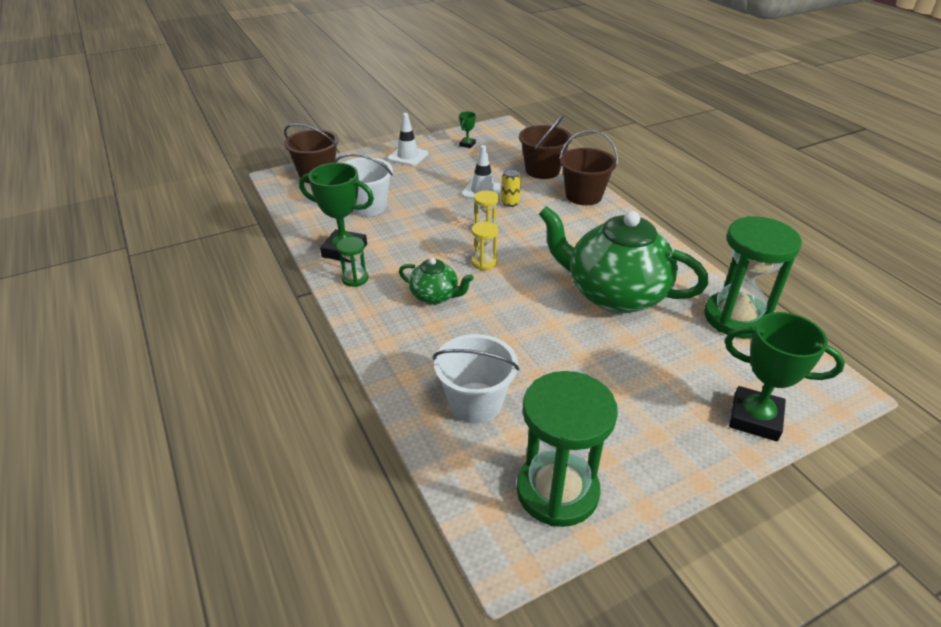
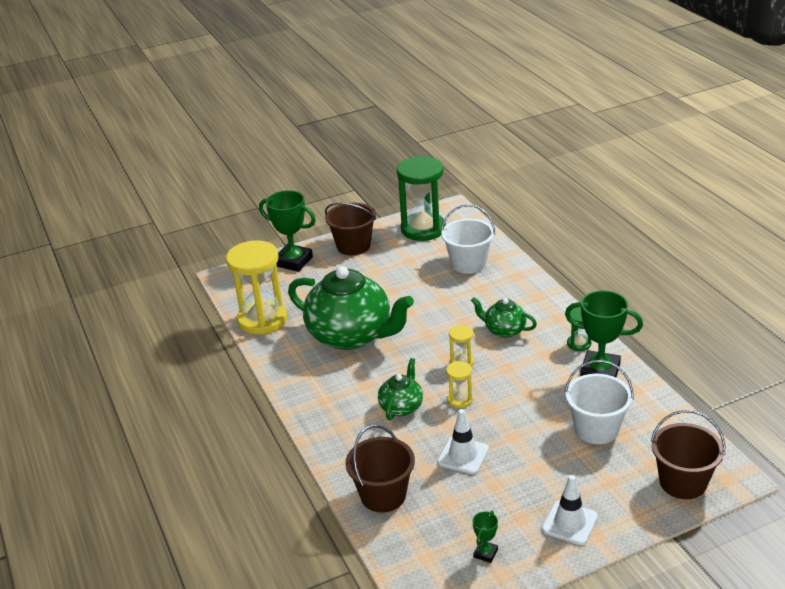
camera: 175 degrees left, 5 degrees down
yellow can [501,168,521,207] -> none
brown bucket [559,130,618,205] -> brown bucket moved to [325,203,376,255]
green hourglass [704,216,802,338] -> yellow hourglass [226,240,287,334]
none -> green teapot [378,358,423,420]

